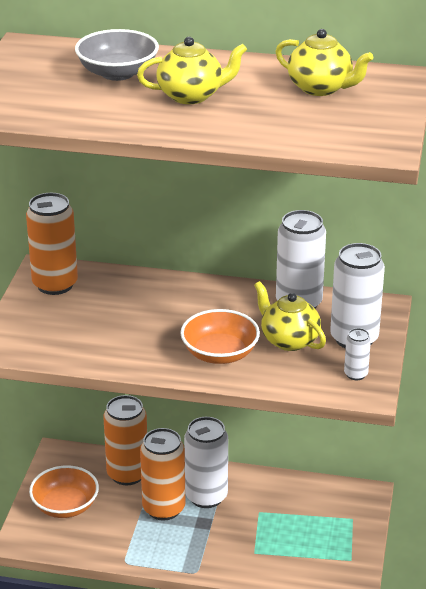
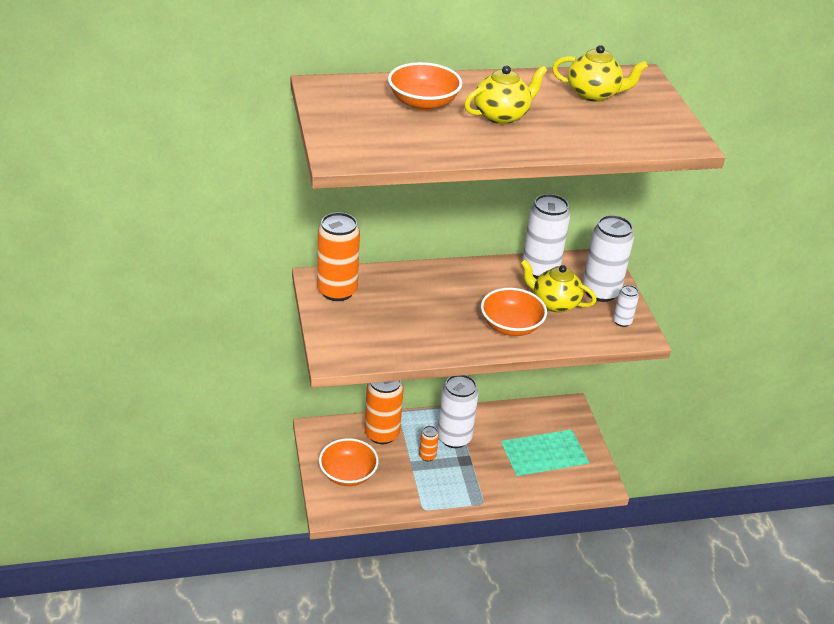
camera: 25 degrees left, 5 degrees up
grey bowl [75,29,159,81] -> orange bowl [388,62,462,110]
orange can [140,428,185,521] -> orange can [419,426,439,461], size x0.48

